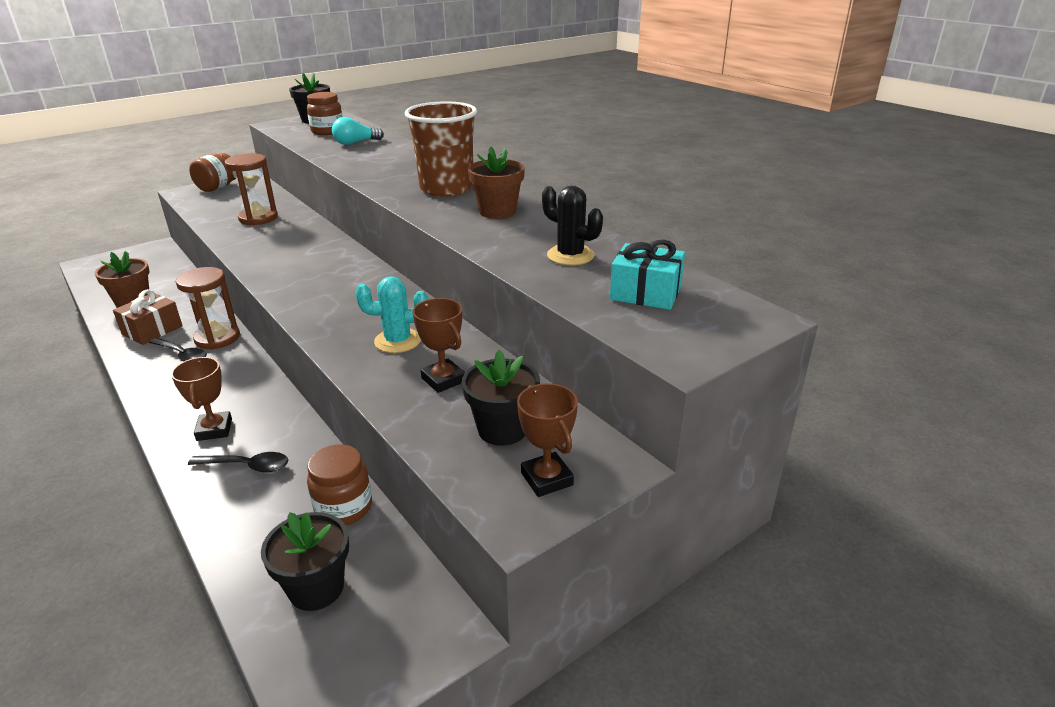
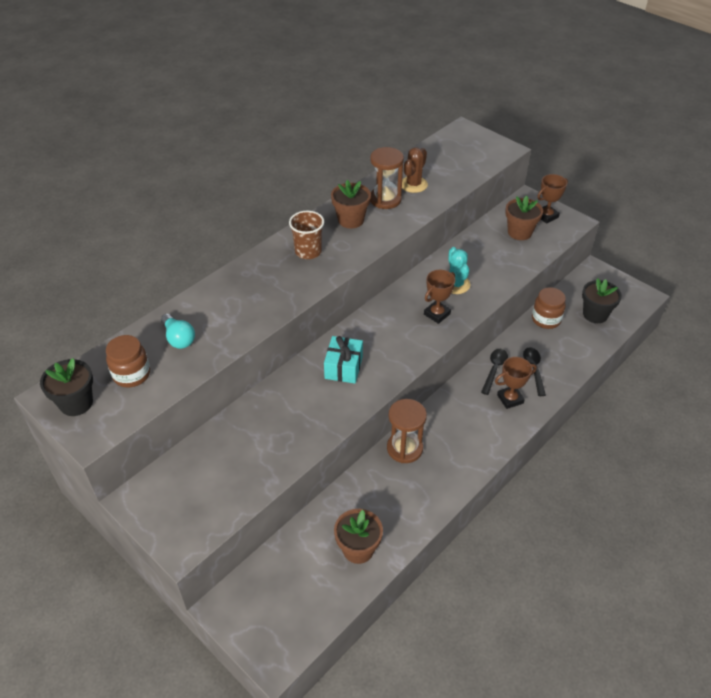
camera: 100 degrees left, 15 degrees up
brown gift [113,289,183,345] -> none
black spoon [149,338,207,361] -> black spoon moved to [481,349,508,395]
brown jar [189,153,236,192] -> none
brown hourglass [225,153,278,226] -> brown hourglass moved to [370,147,404,209]
brown cup [405,101,477,197] -> brown cup [289,211,324,259], size x0.63
brown trophy [412,298,465,393] -> brown trophy moved to [424,270,455,324]
black flower pot [462,350,540,446] -> brown flower pot [505,195,543,240]
black cactus [542,185,603,265] -> brown cactus [402,147,428,193]
turquoise gift [610,240,685,310] -> turquoise gift moved to [324,336,363,383]

